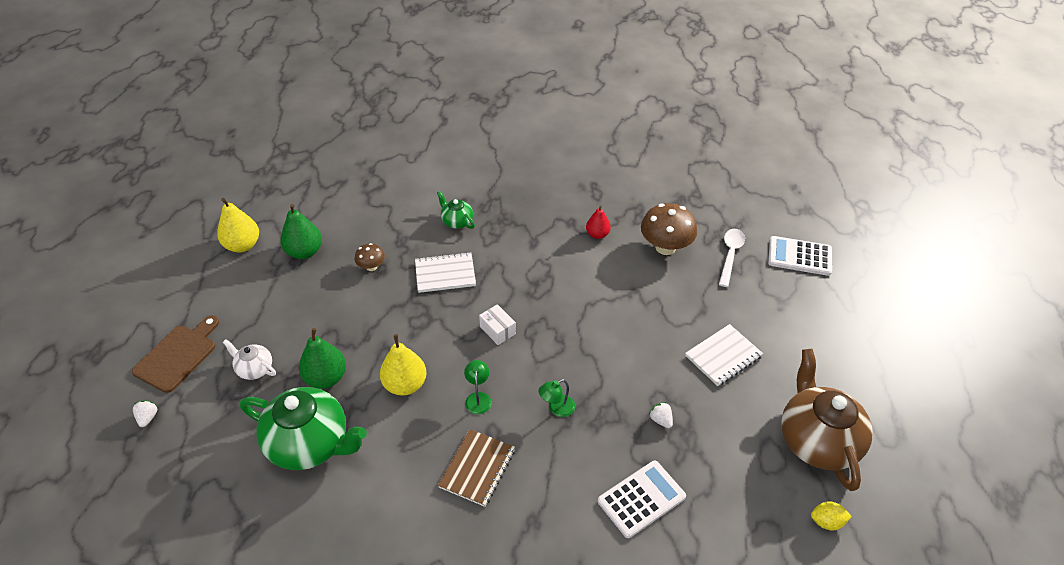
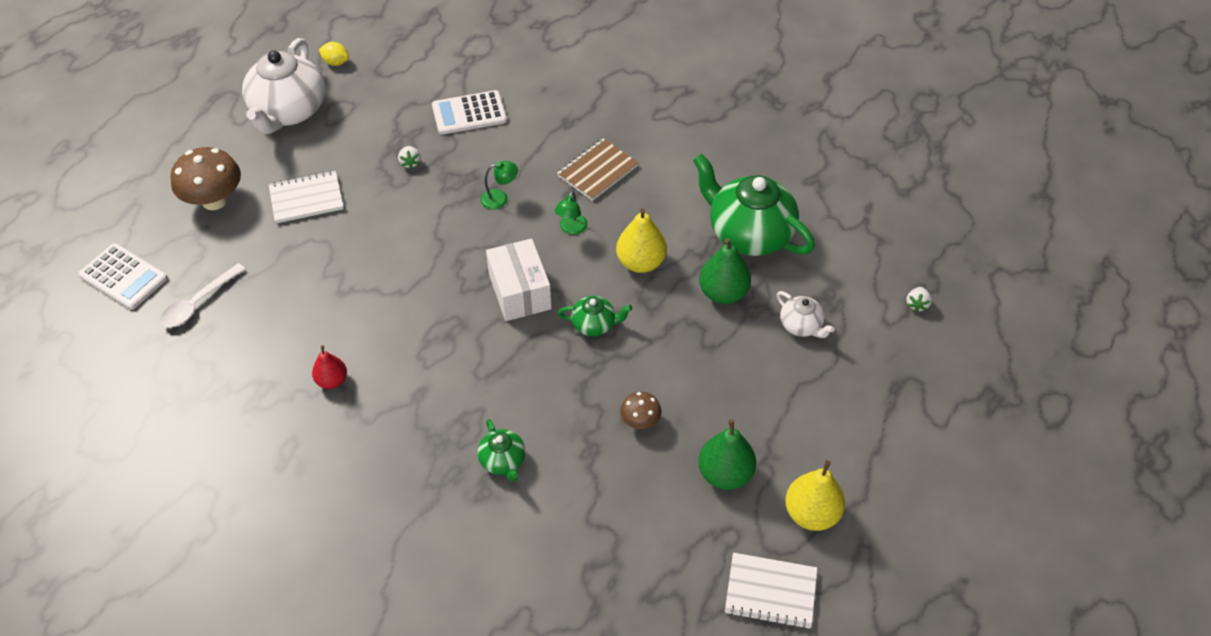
camera: 160 degrees left, 5 degrees up
brown cutting board [132,315,219,393] -> none
white notebook [415,252,476,293] -> white notebook moved to [725,553,817,629]
white box [479,304,516,345] -> white box [486,238,552,321], size x1.77
brown mushroom [641,203,697,255] -> brown mushroom moved to [171,147,241,210]
brown teapot [781,349,873,491] -> white teapot [242,38,325,134]
none -> green teapot [558,296,632,336]

